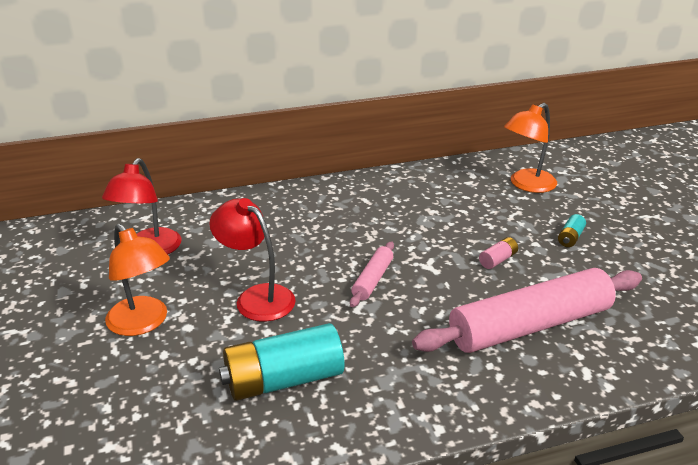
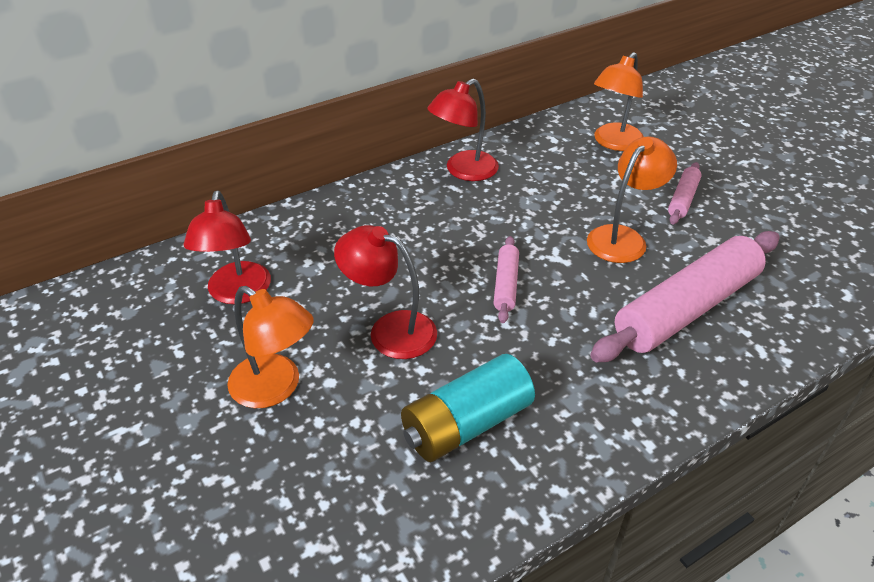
camera: 15 degrees left, 10 degrees up
pink battery [479,237,518,269] -> orange lamp [587,136,677,263]
turquoise battery [558,214,586,247] -> pink rolling pin [668,162,701,225]
none -> red lamp [428,79,499,181]

